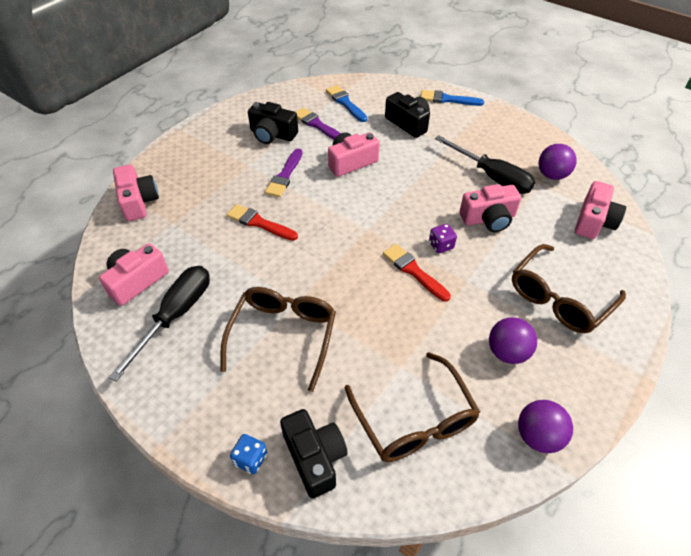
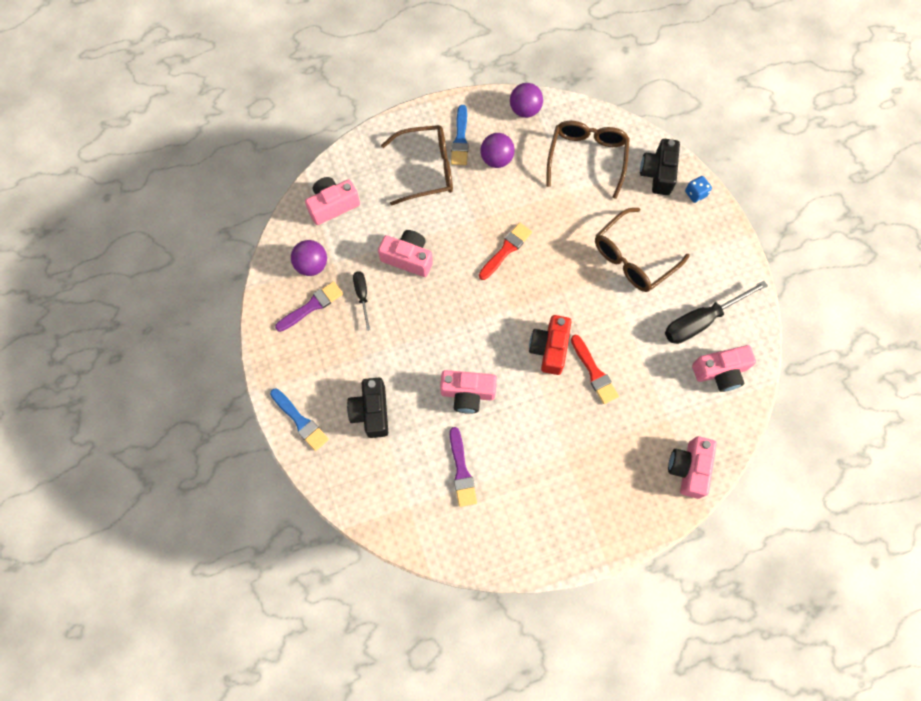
camera: 145 degrees left, 20 degrees up
black camera [248,102,298,144] -> none
purple brush [265,149,302,197] -> purple brush moved to [275,281,343,332]
blue brush [326,85,367,122] -> blue brush moved to [451,105,469,165]
red brush [383,244,451,302] -> red brush turned 135 degrees counterclockwise [479,223,532,280]
purple dice [429,224,457,253] -> none
black screwdriver [435,135,535,194] -> black screwdriver [353,271,371,331], size x0.54
none -> red camera [529,315,572,375]

